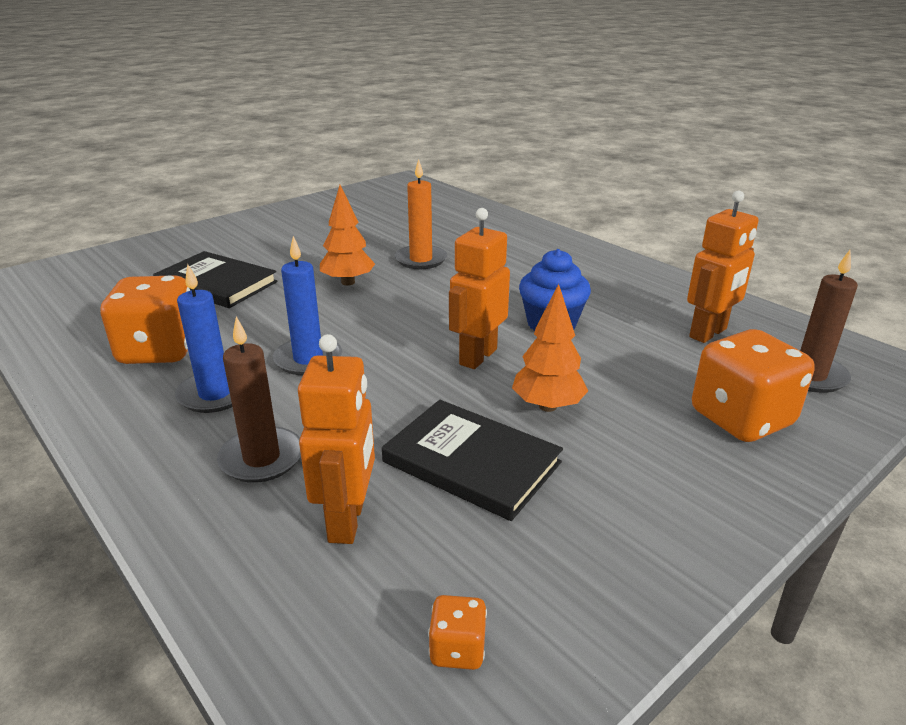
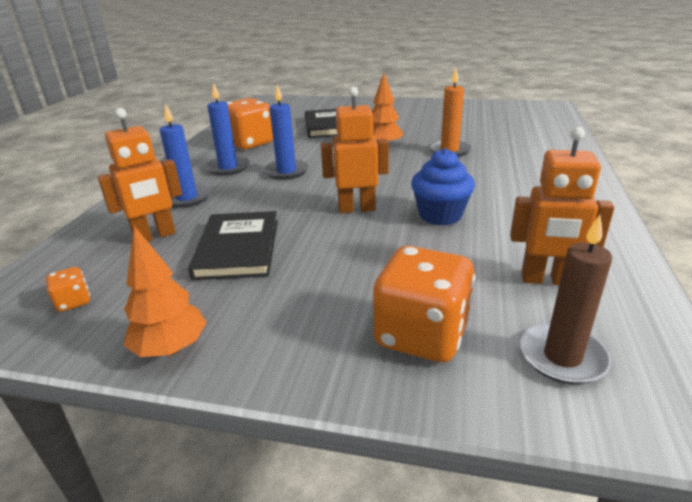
camera: 55 degrees right, 0 degrees up
brown candle [217,317,301,483] -> blue candle [160,104,211,208]
orange tree [512,284,588,412] -> orange tree moved to [123,226,207,357]

